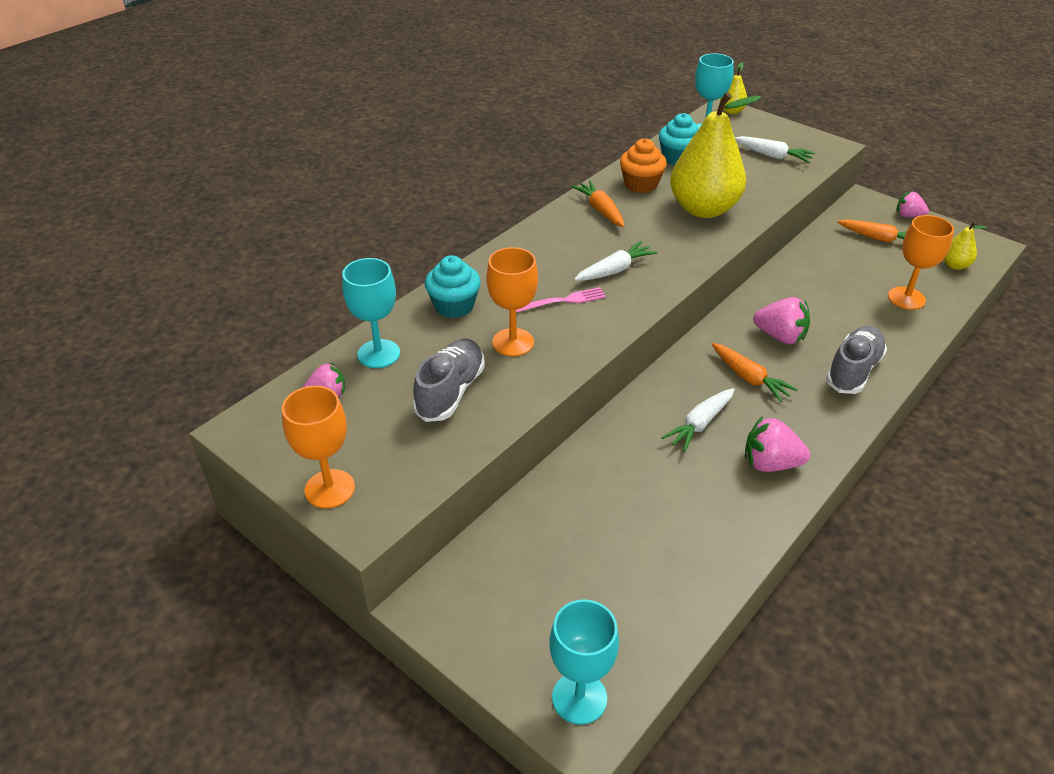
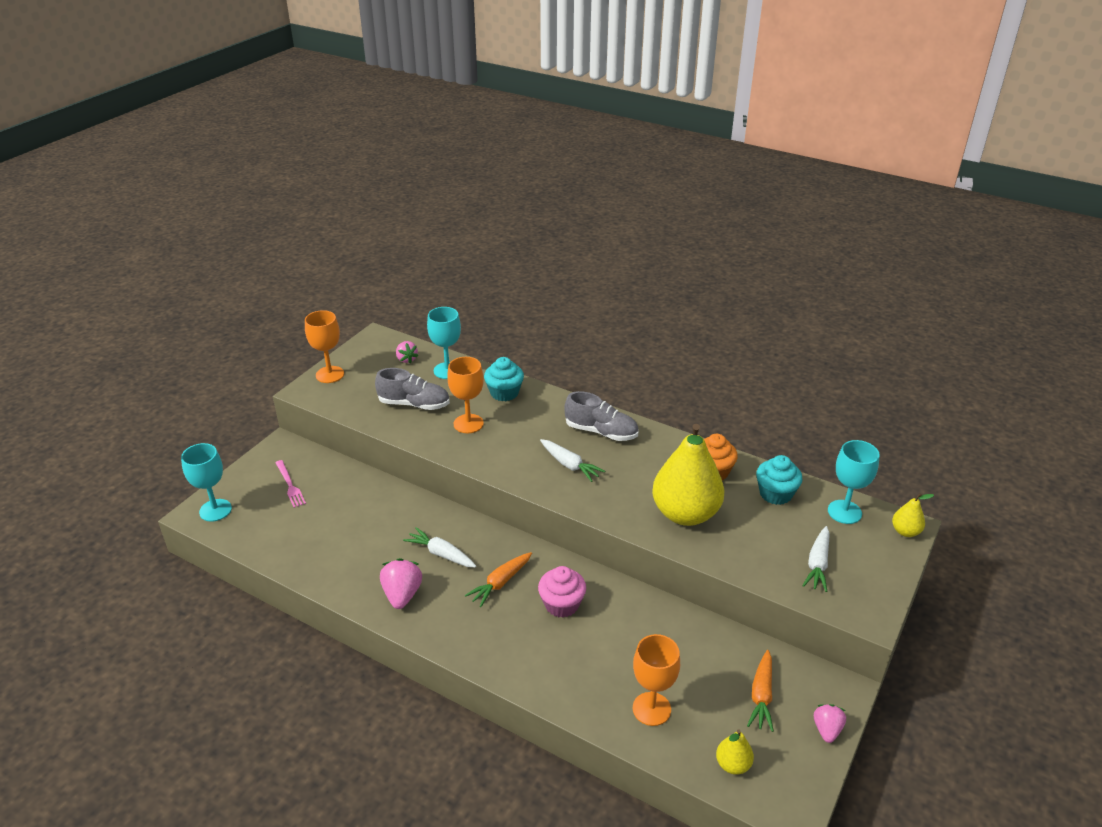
camera: 80 degrees right, 5 degrees down
pink fork [516,287,606,313] -> pink fork moved to [275,460,306,508]
orange carrot [571,181,625,227] -> none
pink strawberry [753,297,810,344] -> pink cupcake [538,566,586,618]
grey shoe [826,326,887,394] -> grey shoe moved to [564,391,638,441]

